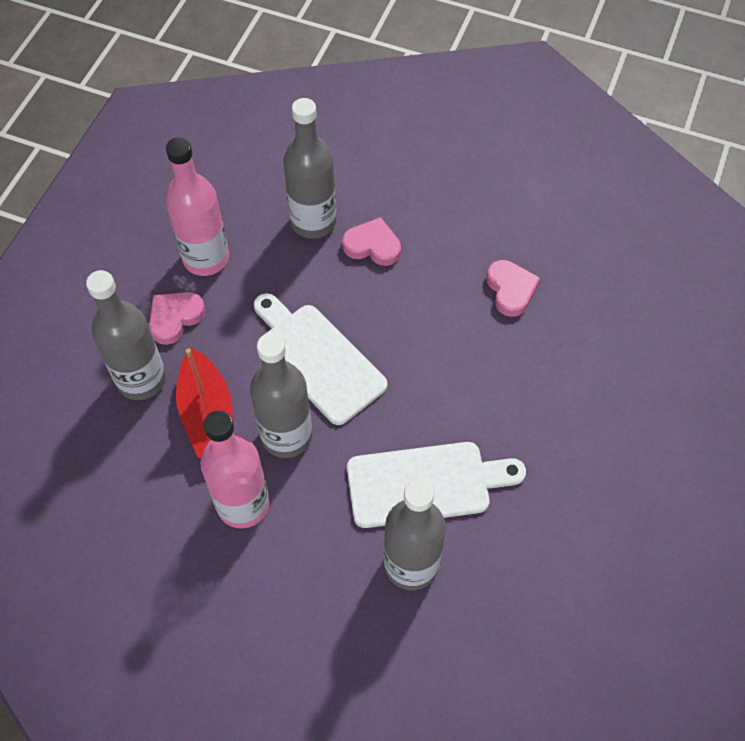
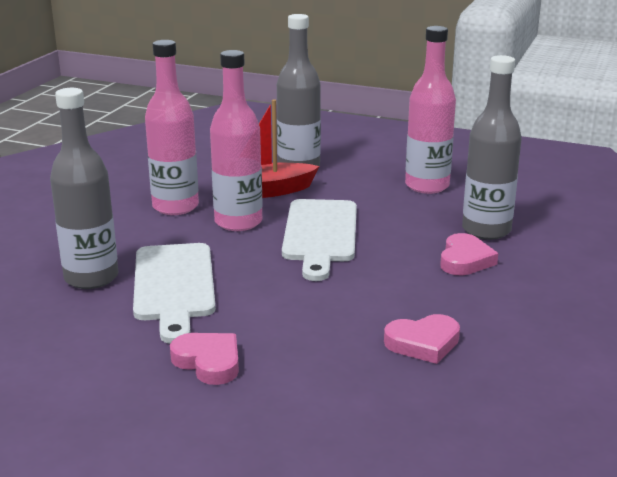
camera: 90 degrees right, 35 degrees down
pink heart [149,292,205,345] -> pink heart moved to [170,333,239,385]
grey bottle [250,333,312,458] -> pink bottle [210,50,263,231]
white cutting board [254,293,388,425] -> white cutting board turned 135 degrees clockwise [282,199,357,281]

